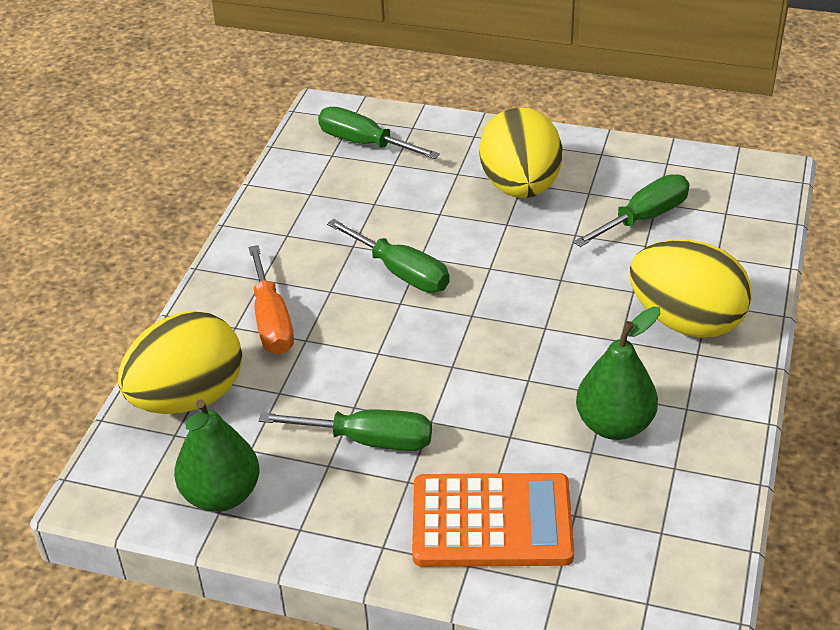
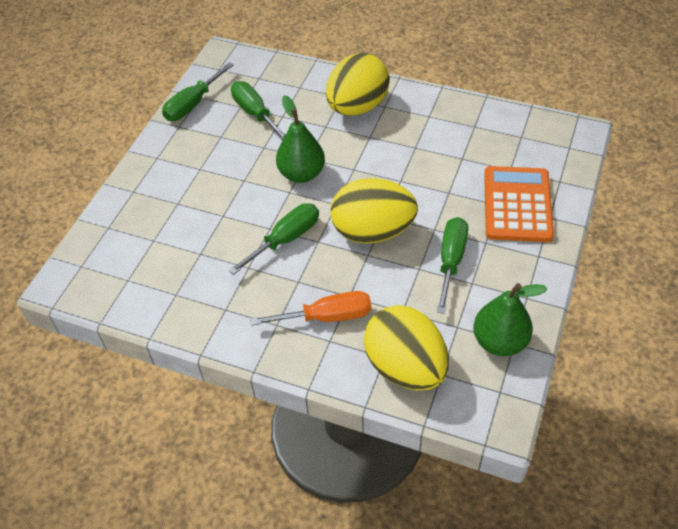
camera: 85 degrees left, 10 degrees up
green screwdriver [318,107,440,159] -> green screwdriver moved to [162,62,234,121]
yellow egg [479,107,562,198] -> yellow egg moved to [331,178,418,244]
green pear [576,307,660,440] -> green pear moved to [276,95,325,183]

